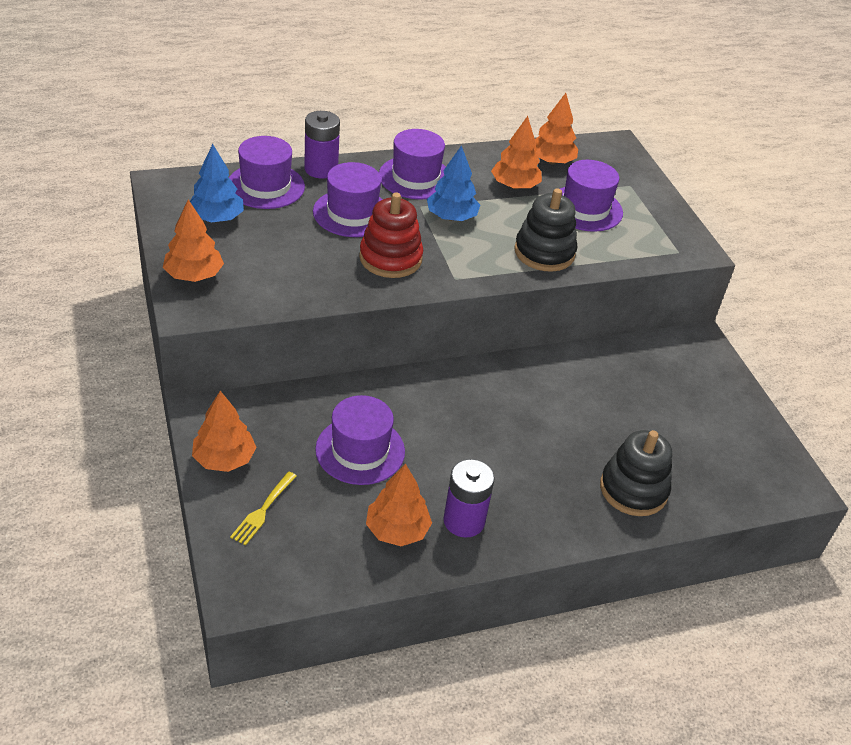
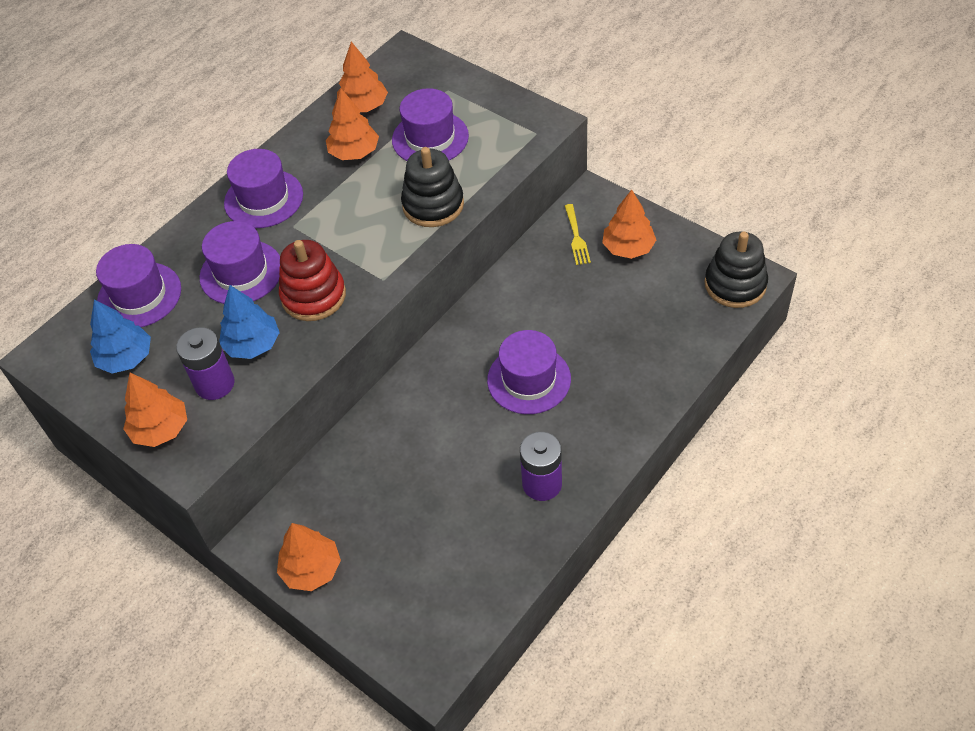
camera: 25 degrees left, 10 degrees up
yellow fork [230,472,297,546] -> yellow fork moved to [565,204,591,265]
purple battery [304,111,340,179] -> purple battery moved to [176,327,235,400]
purple hat [315,395,405,485] -> purple hat moved to [487,330,571,414]
orange tree [366,464,432,546] -> orange tree moved to [602,190,656,259]
blue tree [427,145,480,221] -> blue tree moved to [219,285,280,359]
black stacking toy [600,430,672,516] -> black stacking toy moved to [704,231,768,308]

